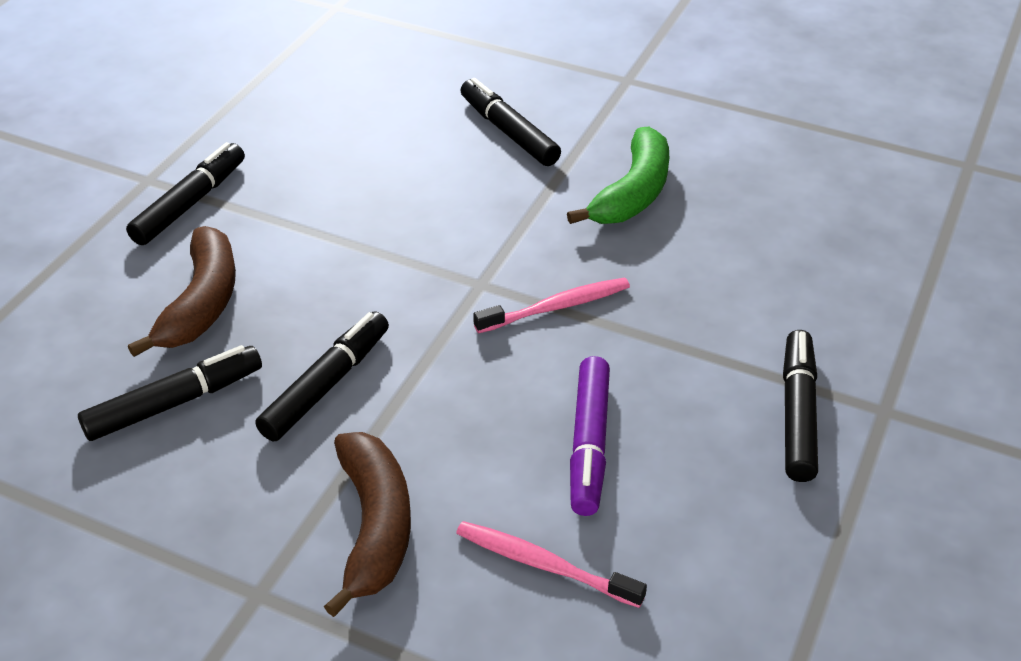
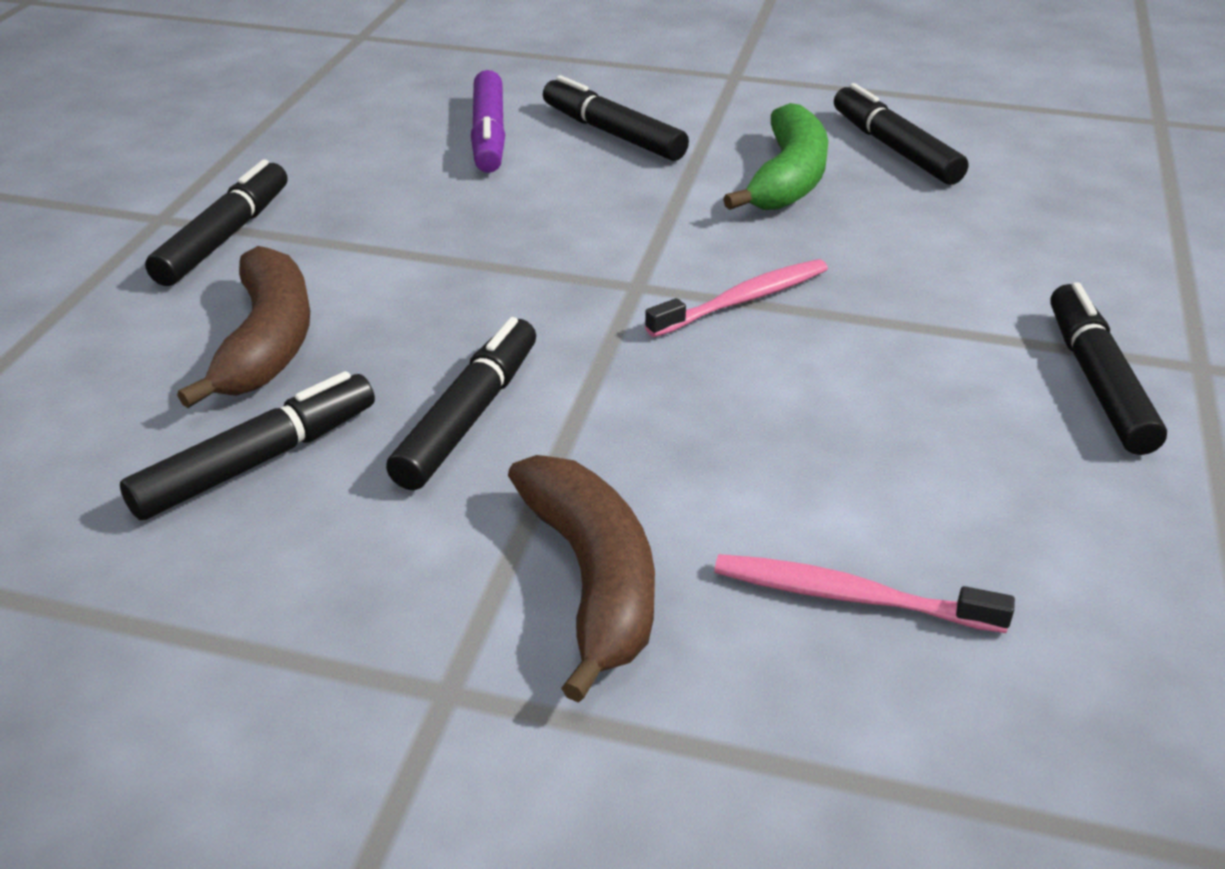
camera: 10 degrees left, 5 degrees down
purple marker [570,356,610,516] -> purple marker moved to [471,70,505,173]
none -> black marker [834,83,968,185]

